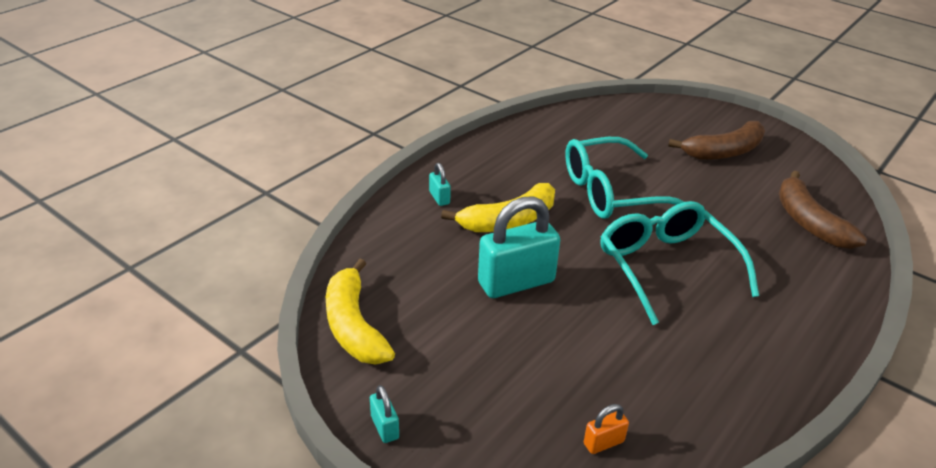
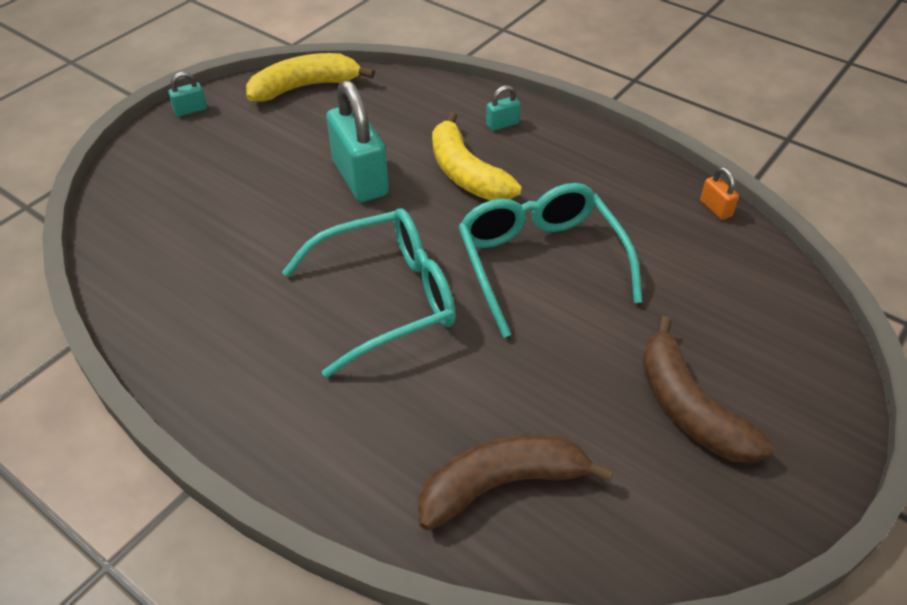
camera: 90 degrees right, 10 degrees up
orange padlock [584,404,629,454] -> orange padlock moved to [700,167,739,220]

